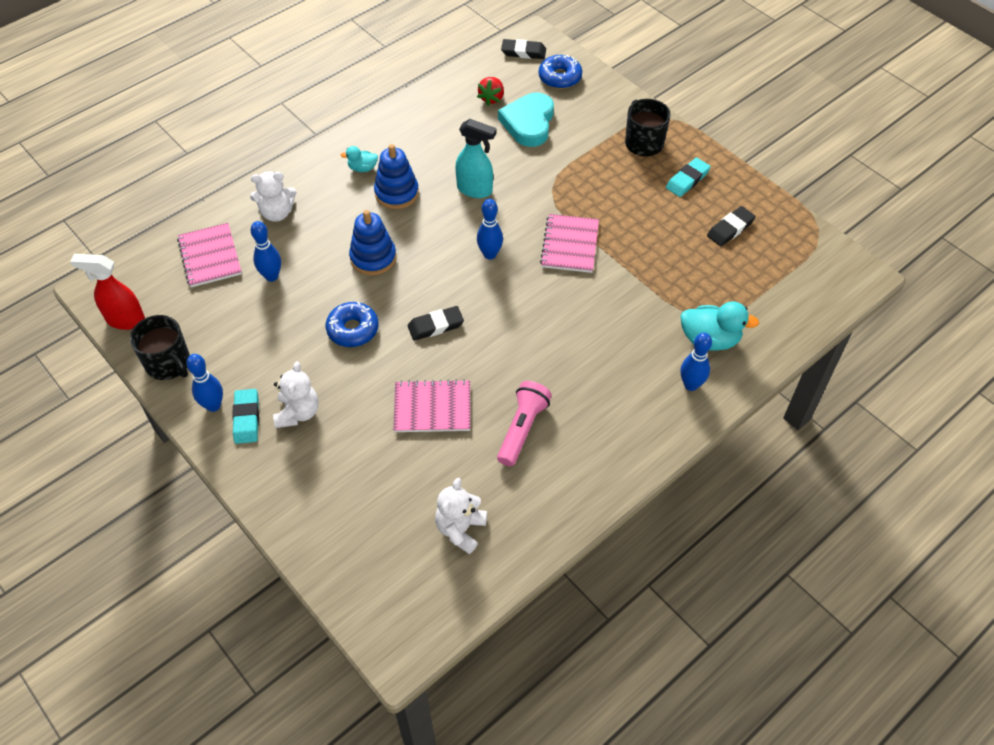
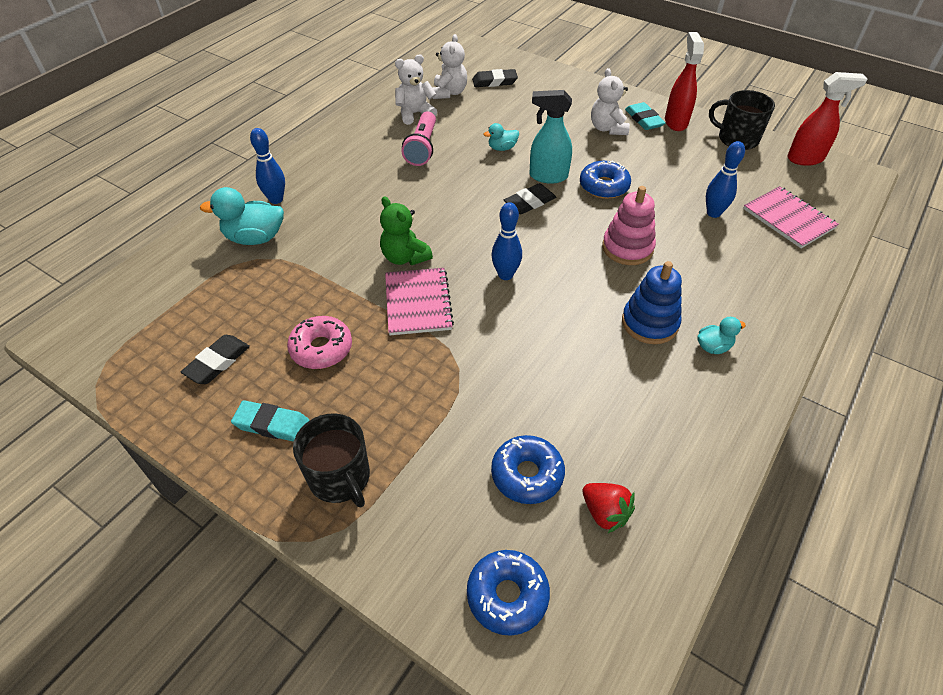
camera: 165 degrees right, 5 degrees down
blue bowling pin [186,354,223,412] -> red spray bottle [665,32,704,131]
white teddy bear [250,171,297,222] -> white teddy bear moved to [395,54,437,125]
blue stacking toy [349,210,396,275] -> pink stacking toy [602,186,656,265]
pink notebook [393,379,471,432] -> turquoise duck [484,123,519,151]
turquoise spray bottle [455,119,497,198] -> turquoise spray bottle moved to [530,90,572,184]
red strawberry [477,77,504,106] -> red strawberry turned 135 degrees clockwise [583,483,635,534]
turquoise heart [498,92,554,147] -> blue donut [491,435,565,504]
black eraser [501,39,546,59] -> black eraser moved to [472,69,518,87]
turquoise eraser [666,158,711,197] -> turquoise eraser turned 75 degrees clockwise [231,400,310,442]
none -> pink donut [287,316,352,369]
none -> green teddy bear [380,196,433,265]

